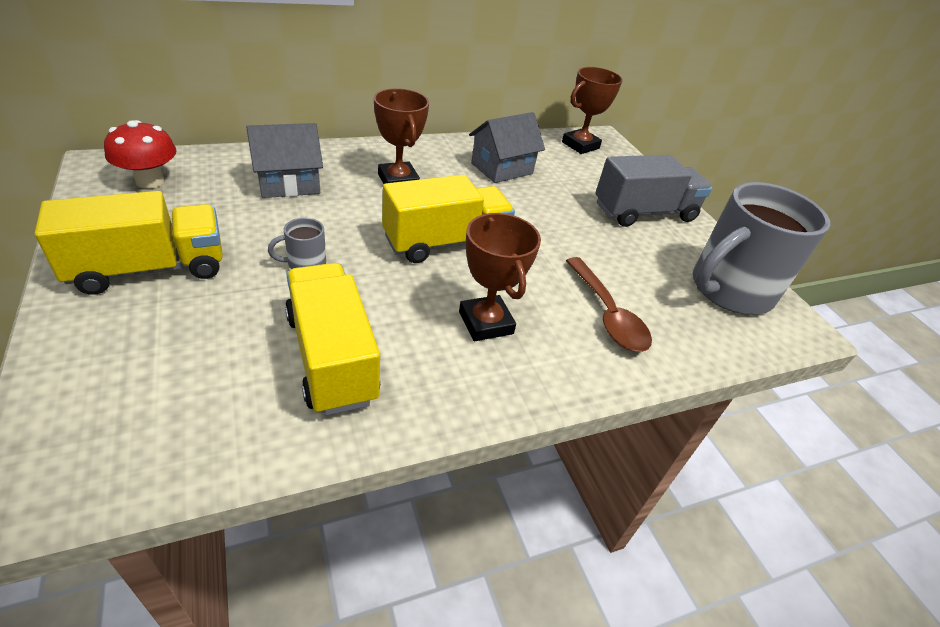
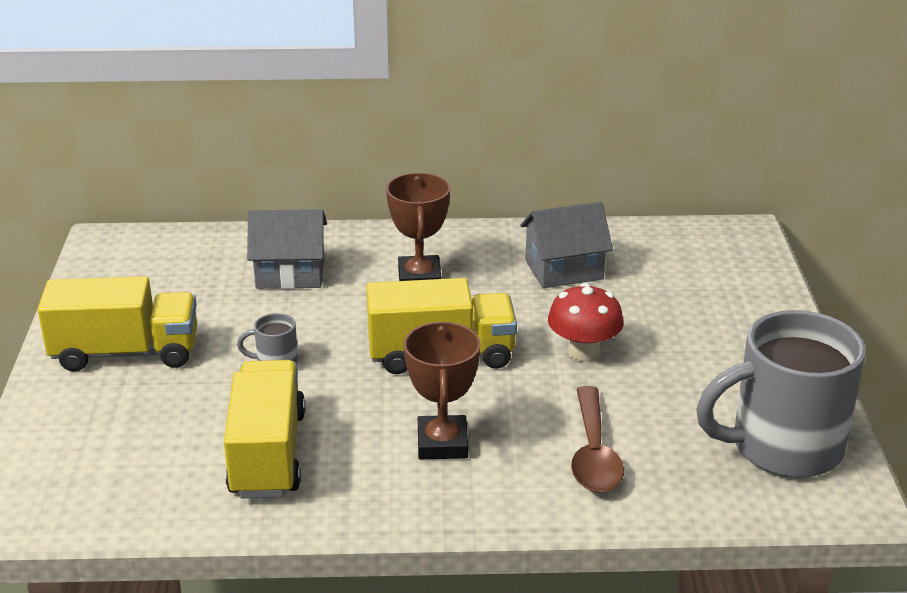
camera: 25 degrees right, 10 degrees down
red mushroom [104,120,176,189] -> red mushroom moved to [548,283,624,362]
brown trophy [562,67,623,154] -> none
grey truck [595,155,712,227] -> none

